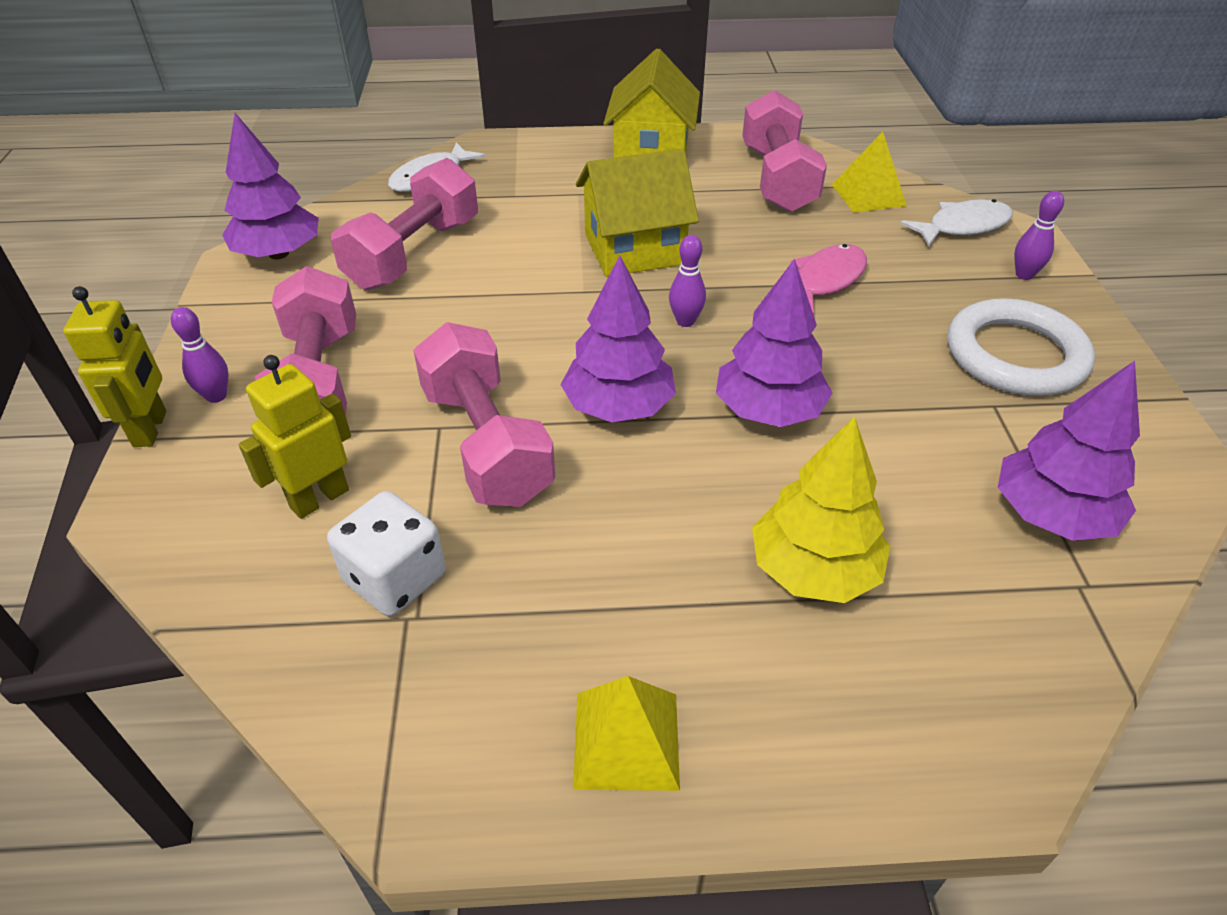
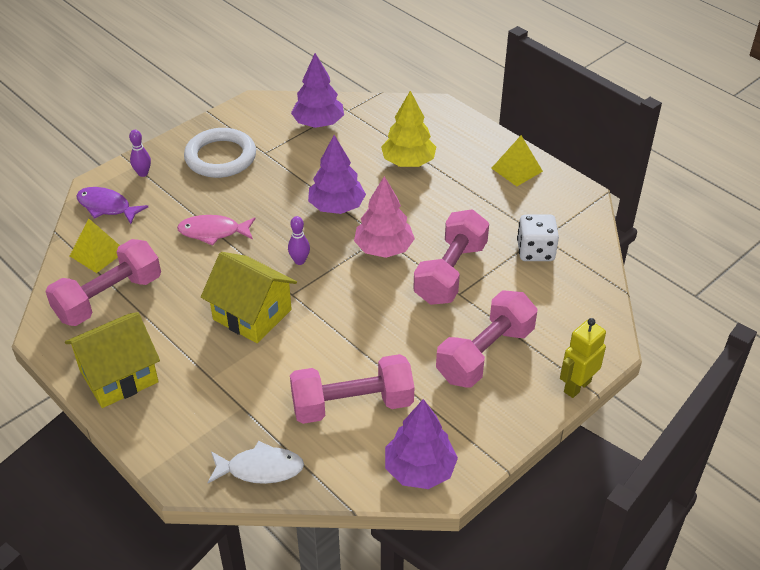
camera: 130 degrees left, 0 degrees up
purple bowling pin [171,307,228,403] -> none
yellow robot [239,355,351,519] -> none
purple tree [561,255,676,422] -> pink tree [354,176,415,258]
white fish [900,199,1013,247] -> purple fish [76,187,148,224]

